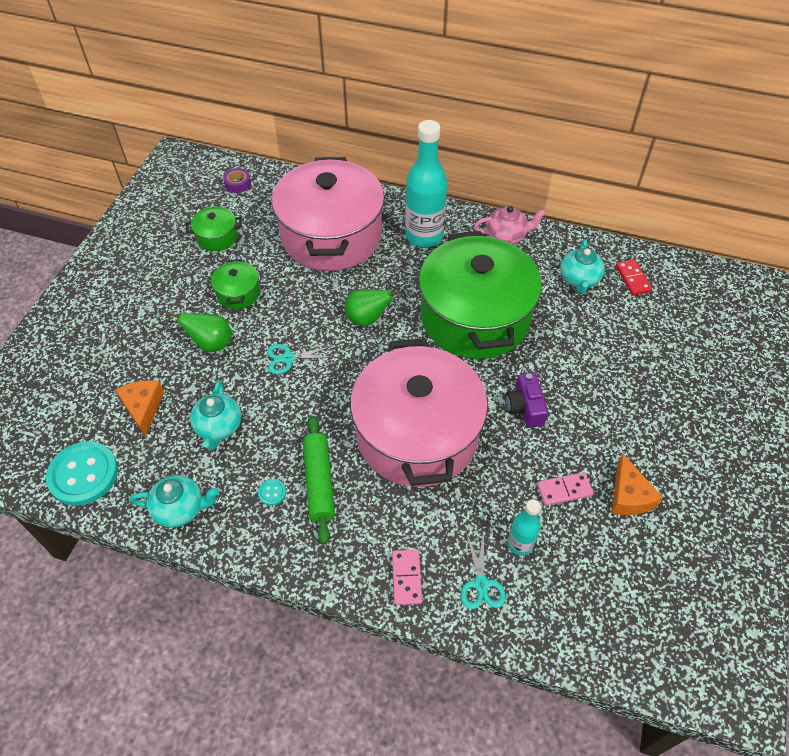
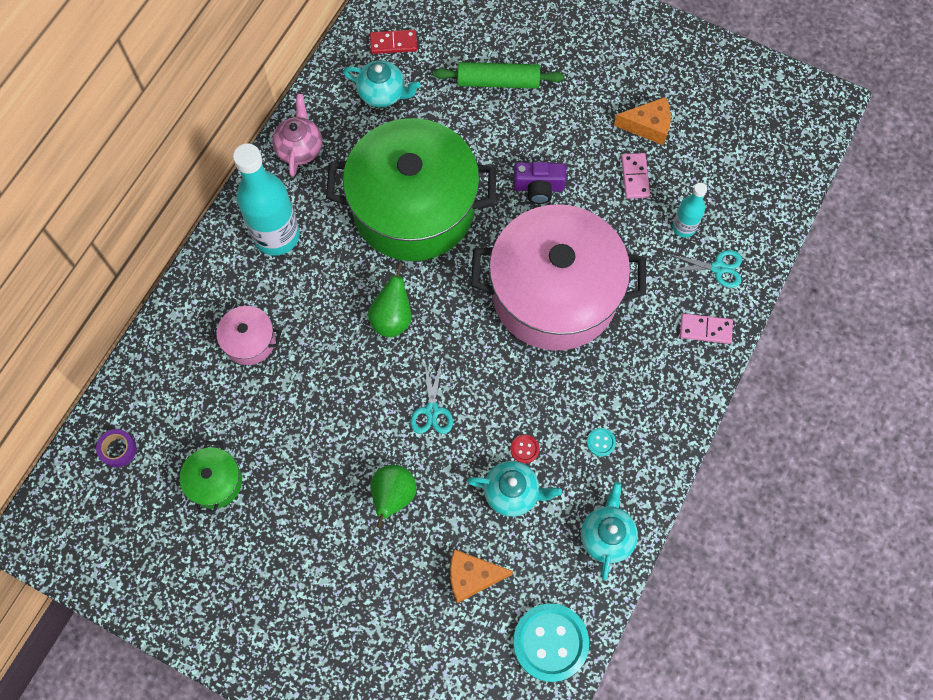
camera: 80 degrees left, 15 degrees up
green pot [211,259,260,309] -> none
pink pot [272,157,384,271] -> pink pot [210,306,282,365], size x0.41
green rolling pin [303,416,335,544] -> green rolling pin moved to [433,62,564,88]
none -> red button [511,435,539,463]

